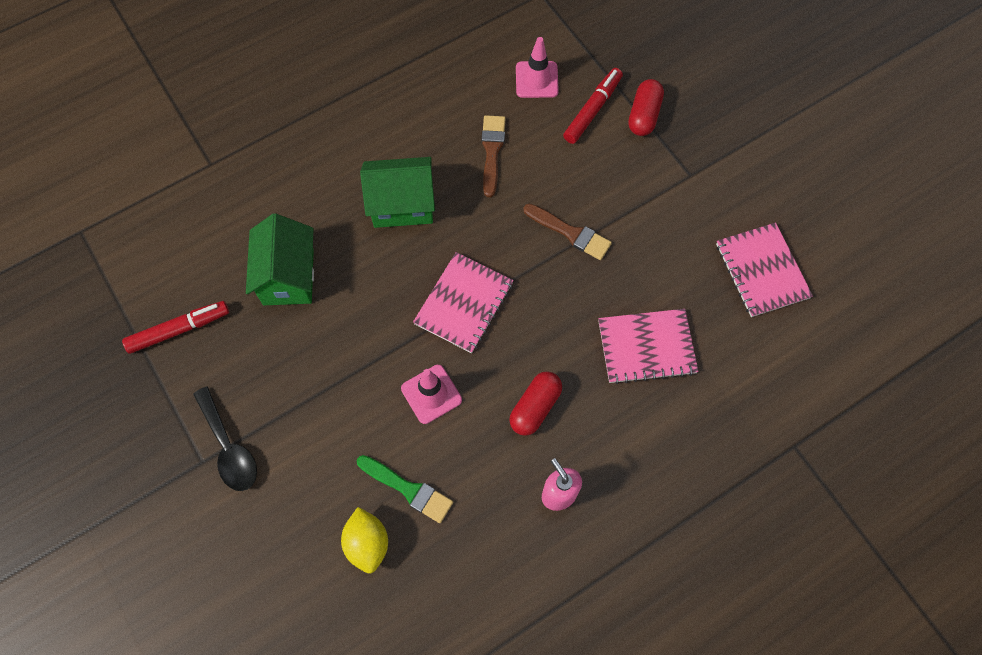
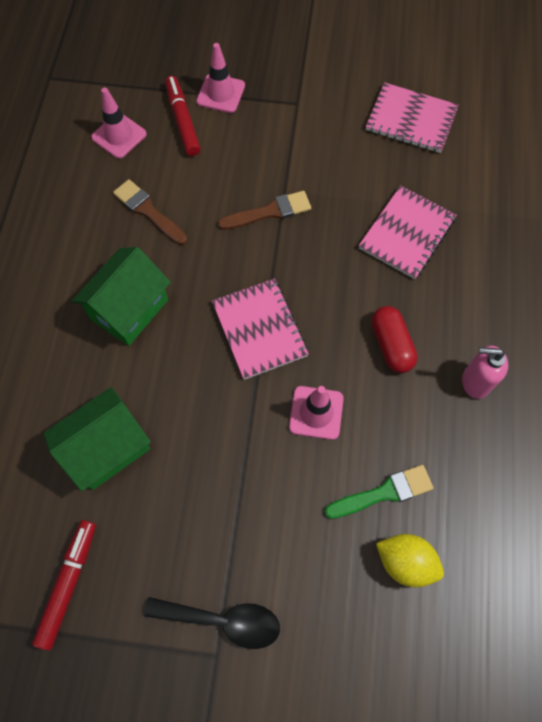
camera: 50 degrees left, 0 degrees up
green house [246,214,314,305] -> green house turned 75 degrees counterclockwise [43,387,151,491]
red capsule [628,79,664,136] -> pink traffic cone [196,43,245,113]

